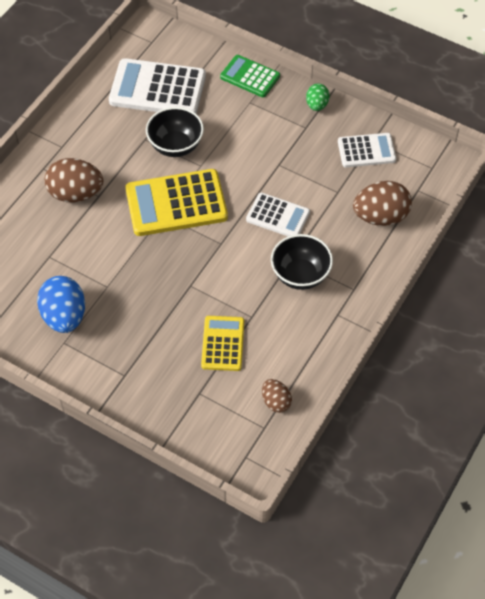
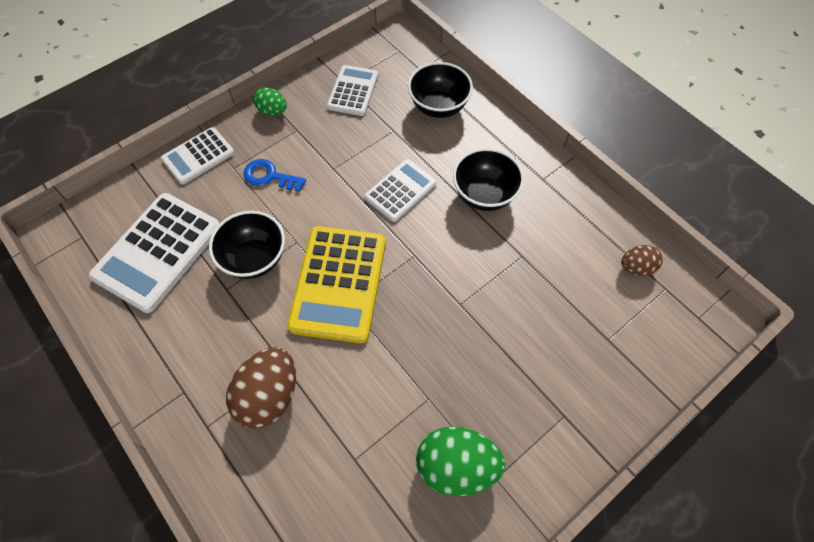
camera: 70 degrees left, 5 degrees up
blue egg [37,276,85,333] -> green egg [416,427,505,496]
yellow calculator [201,316,244,371] -> none
green calculator [220,55,280,97] -> white calculator [161,127,234,185]
brown egg [353,181,412,226] -> black bowl [408,62,473,118]
none -> blue key [243,159,306,192]

